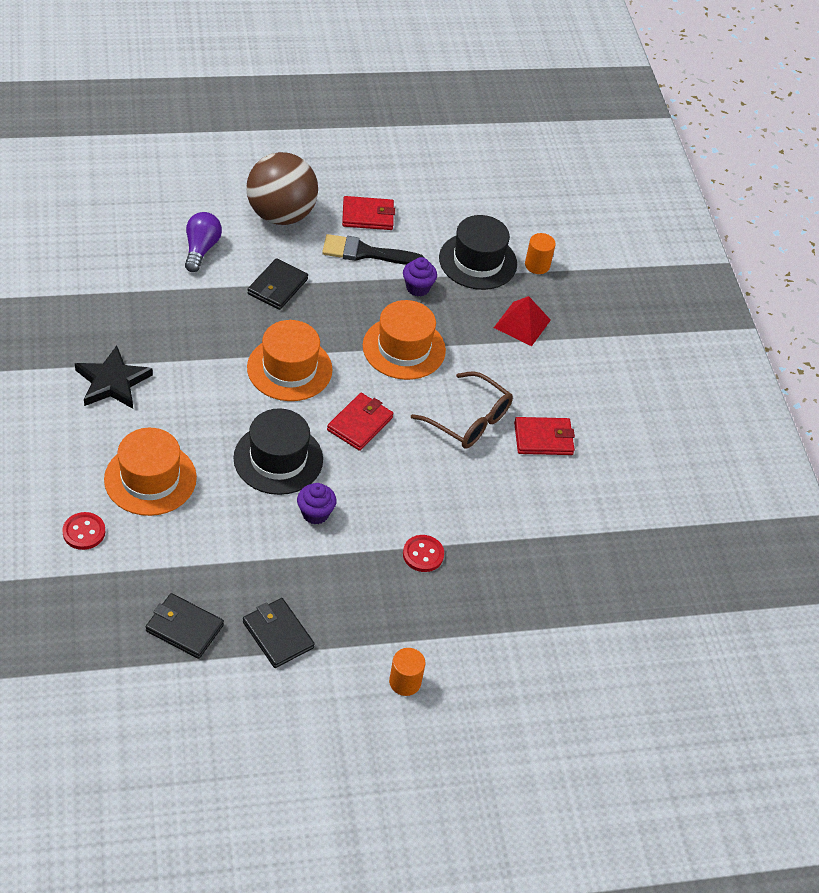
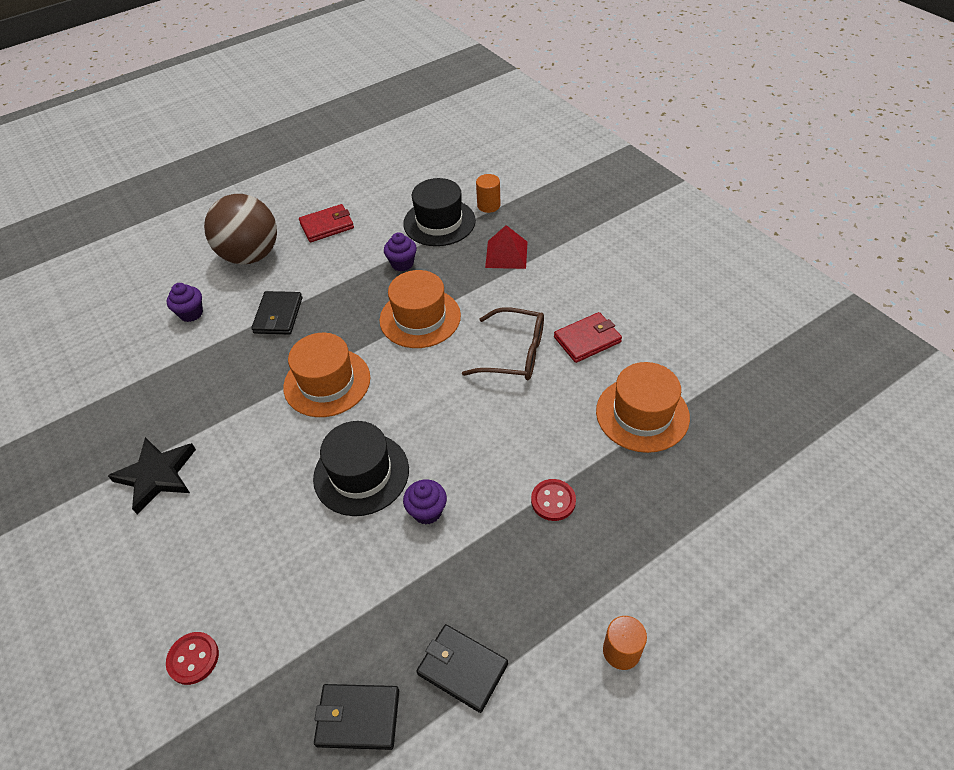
camera: 15 degrees left, 0 degrees up
orange hat [104,428,197,516] -> orange hat moved to [596,362,690,453]
purple light bulb [185,212,222,272] -> purple cupcake [166,283,203,322]
black brush [322,234,424,265] -> none
red wallet [327,393,393,451] -> none

